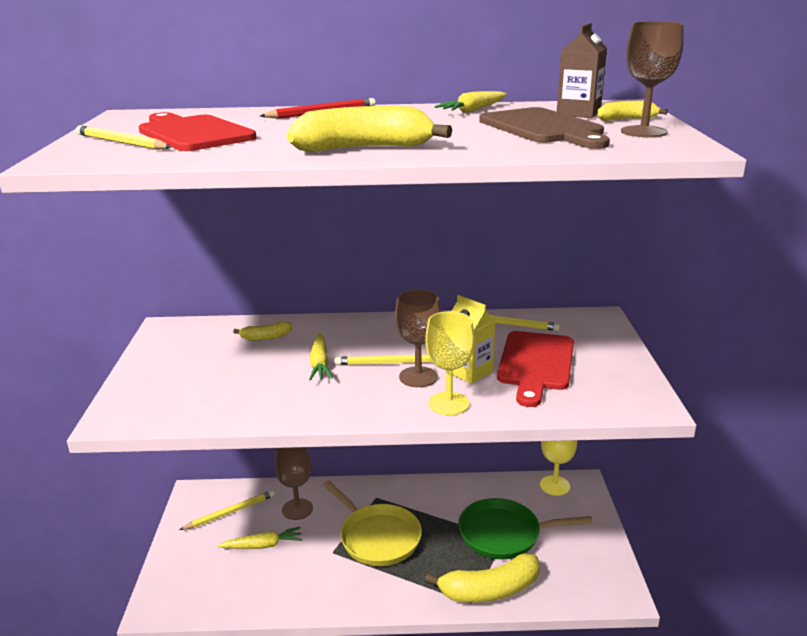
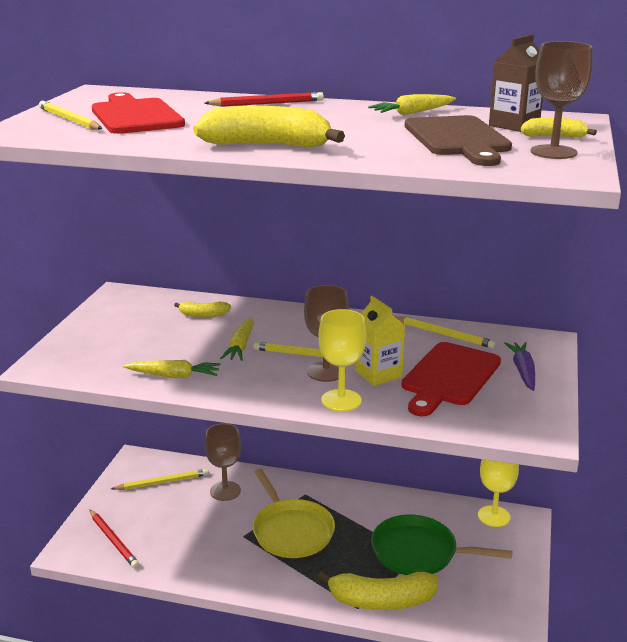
camera: 15 degrees right, 0 degrees up
yellow carrot [218,527,302,549] -> yellow carrot moved to [123,360,220,378]
none -> red pencil [90,510,139,569]
none -> purple carrot [504,342,535,391]

